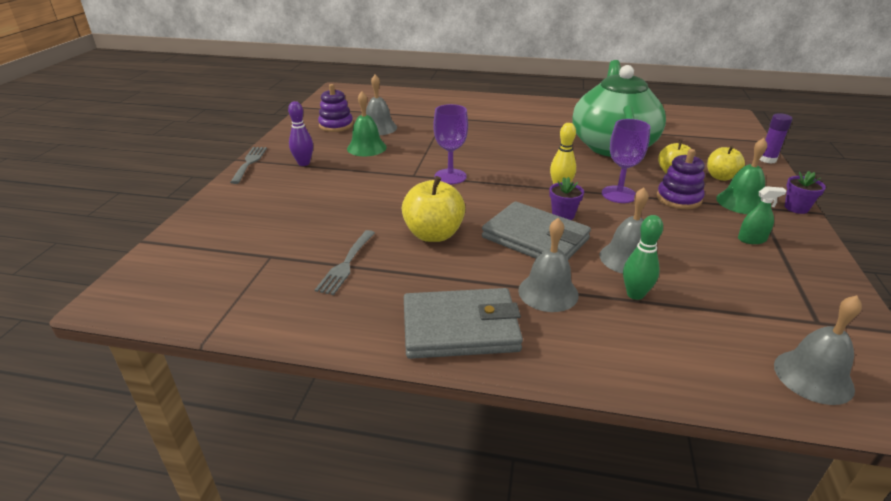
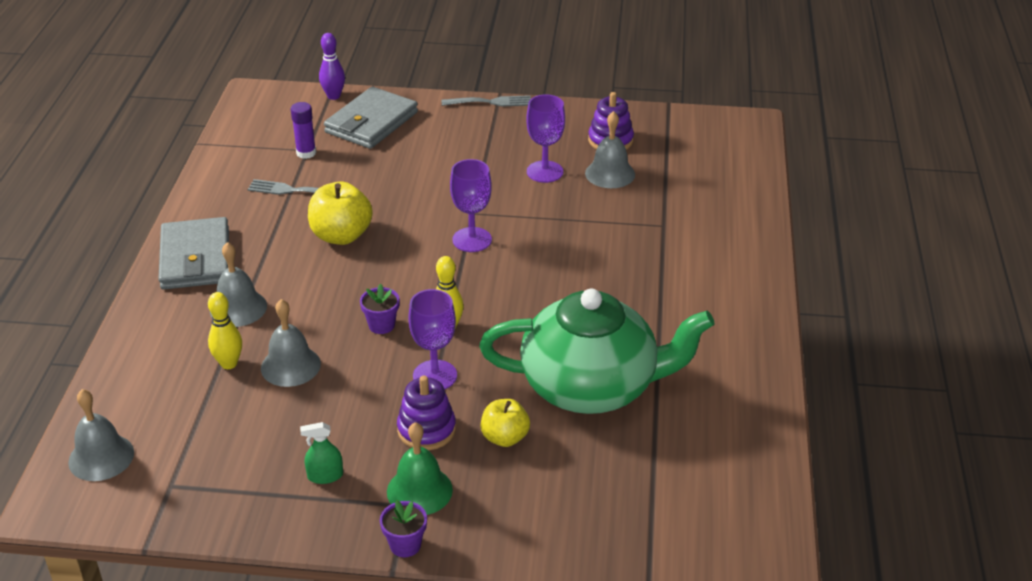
camera: 85 degrees right, 5 degrees up
purple bowling pin [288,101,313,166] -> purple bowling pin moved to [319,33,345,100]
green bell [347,91,387,156] -> purple goblet [526,94,565,183]
grey wallet [482,201,591,260] -> grey wallet moved to [324,87,418,149]
green bowling pin [623,215,663,300] -> yellow bowling pin [208,292,242,369]
yellow apple [707,145,745,181] -> none
green spray bottle [738,186,786,244] -> green spray bottle turned 90 degrees clockwise [300,422,343,484]
purple glue stick [760,113,793,164] -> purple glue stick moved to [291,102,316,159]

